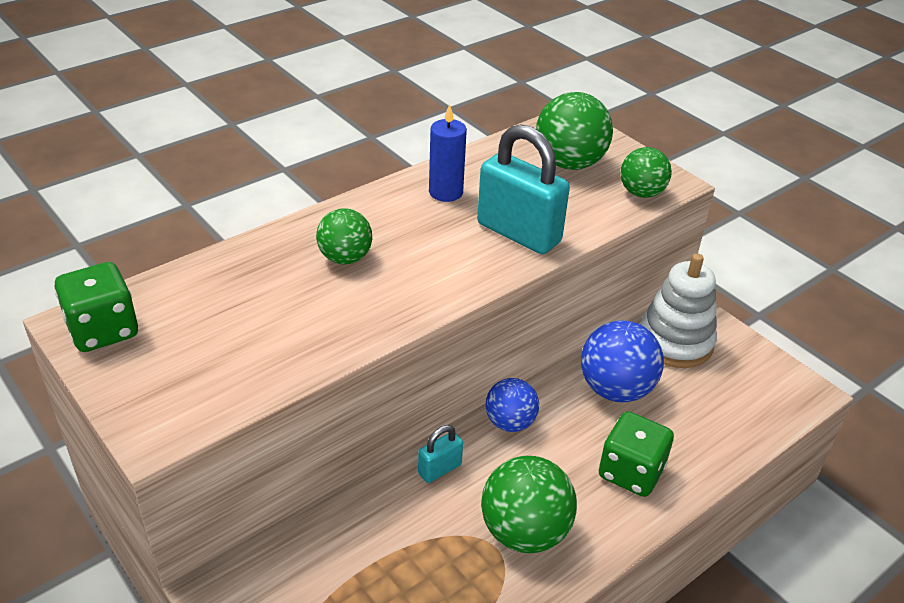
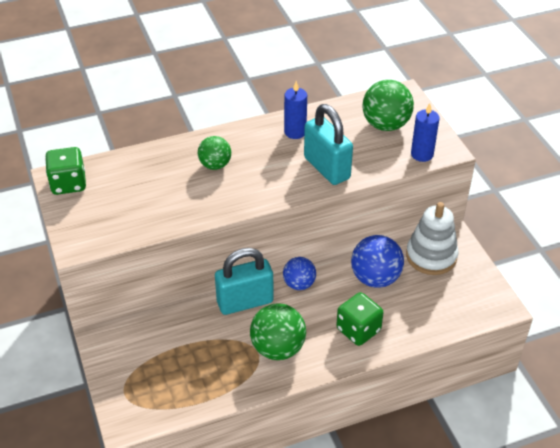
camera: 20 degrees right, 5 degrees up
turquoise padlock [418,425,463,483] -> turquoise padlock [215,248,274,315], size x2.04
green ball [621,147,672,198] -> blue candle [411,103,440,162]

